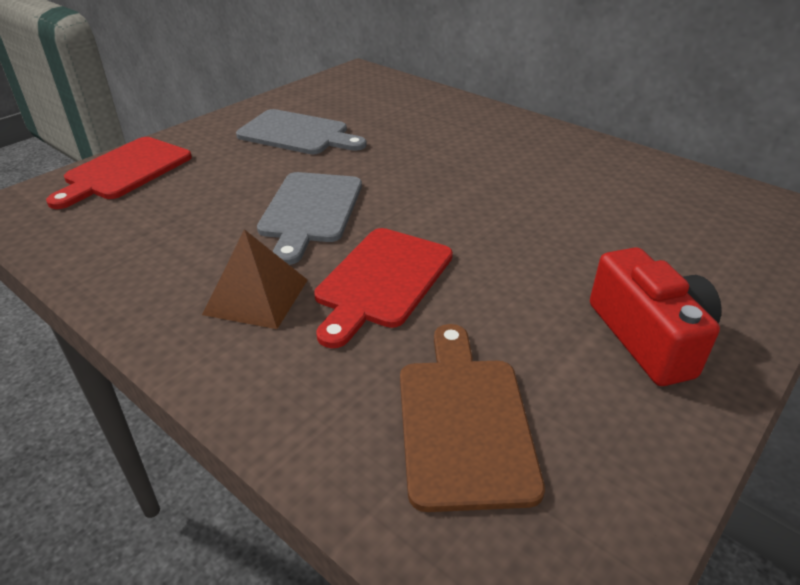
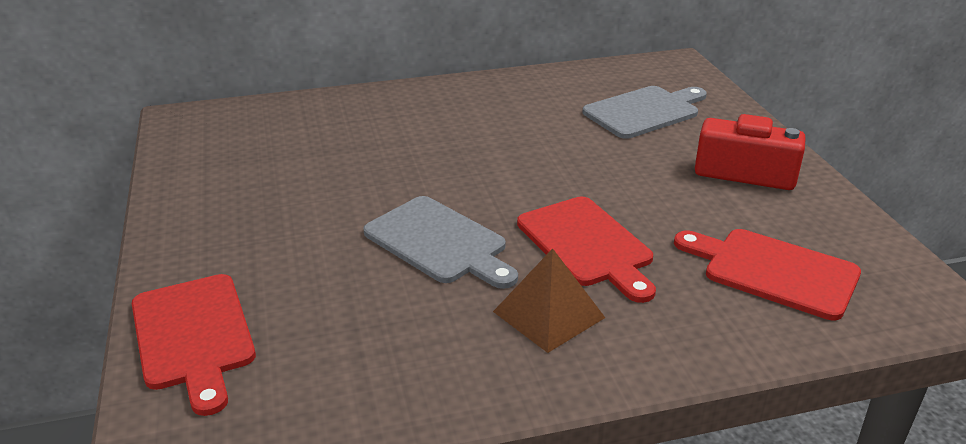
camera: 55 degrees left, 5 degrees down
grey cutting board [236,109,367,154] -> grey cutting board moved to [583,86,707,139]
brown cutting board [400,324,545,512] -> red cutting board [674,229,861,320]

